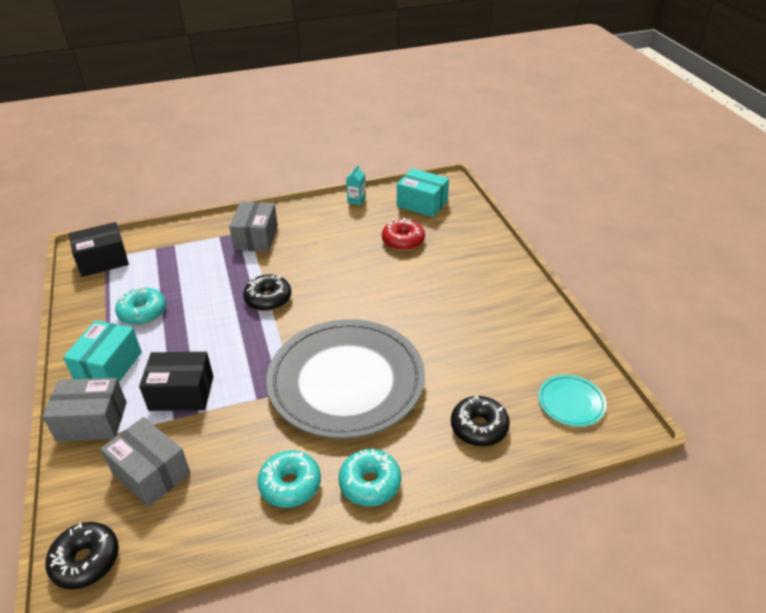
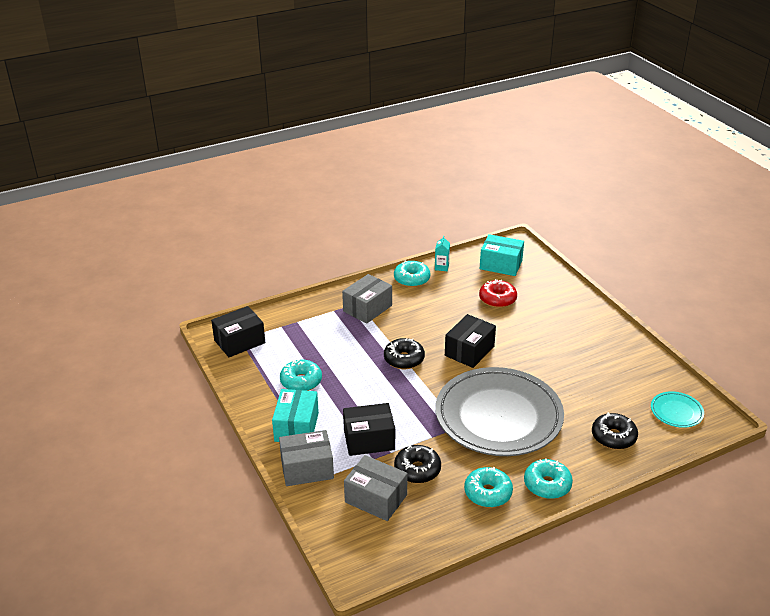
camera: 10 degrees left, 5 degrees down
black donut [45,522,119,590] -> black donut moved to [394,445,441,483]
grey box [229,202,278,251] -> grey box turned 45 degrees clockwise [342,274,392,324]
none -> turquoise donut [394,261,430,287]
none -> black box [445,314,496,368]

